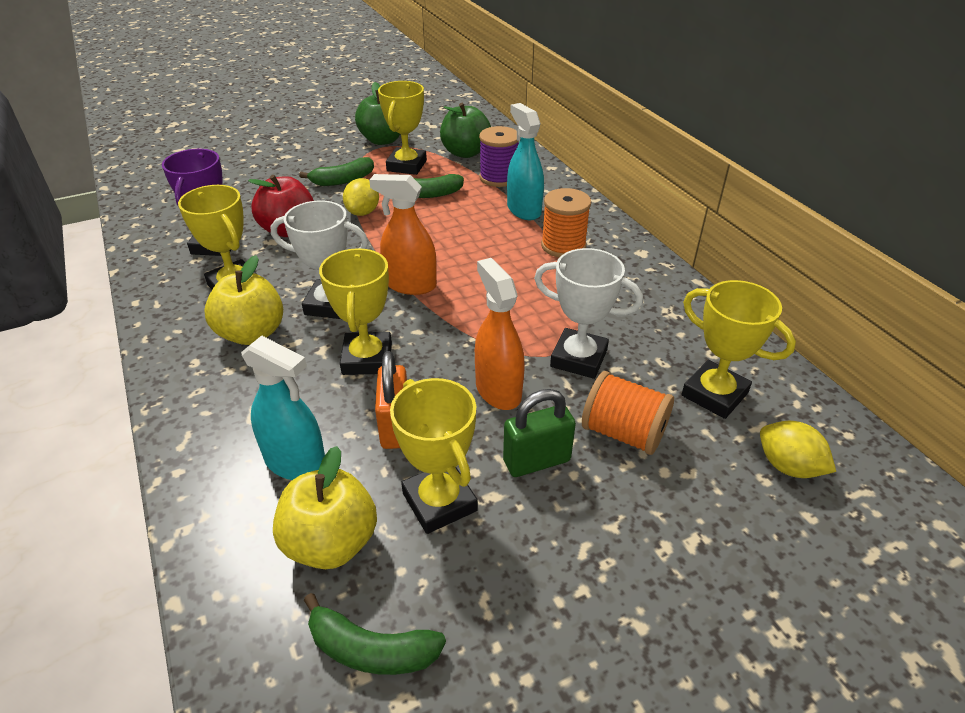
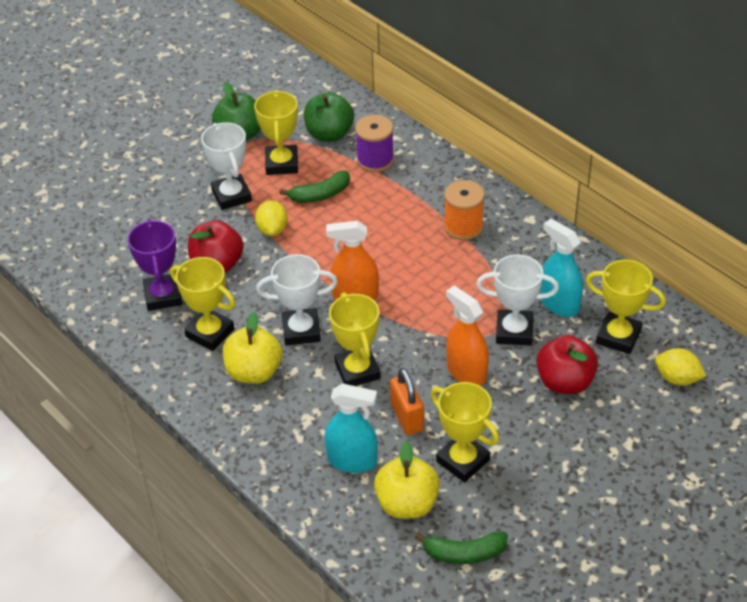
camera: 15 degrees left, 5 degrees up
green banana [299,157,374,186] -> white trophy [201,122,252,210]
green padlock [503,389,576,477] -> none
turquoise spray bottle [507,103,544,220] -> turquoise spray bottle moved to [540,219,583,317]
orange spool [582,371,674,455] -> red apple [536,335,598,394]

